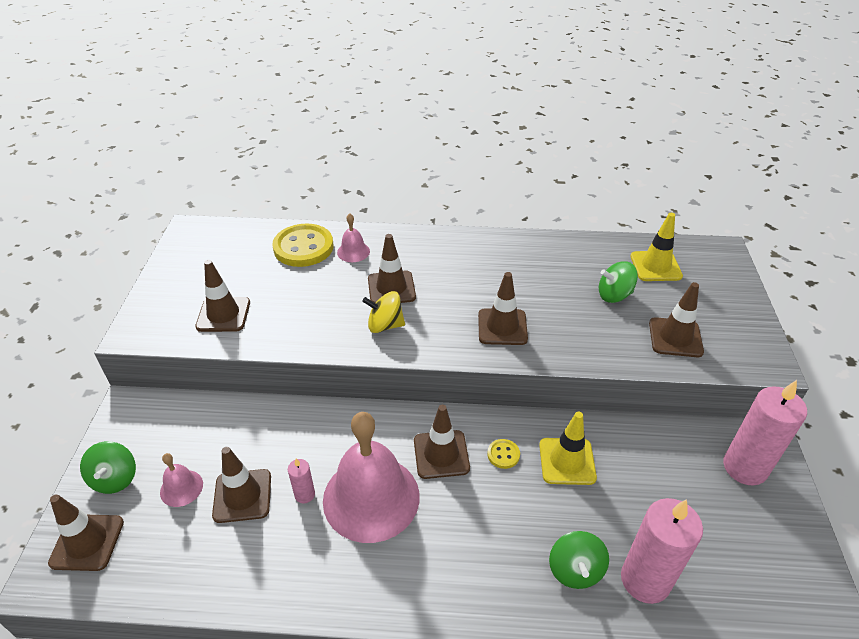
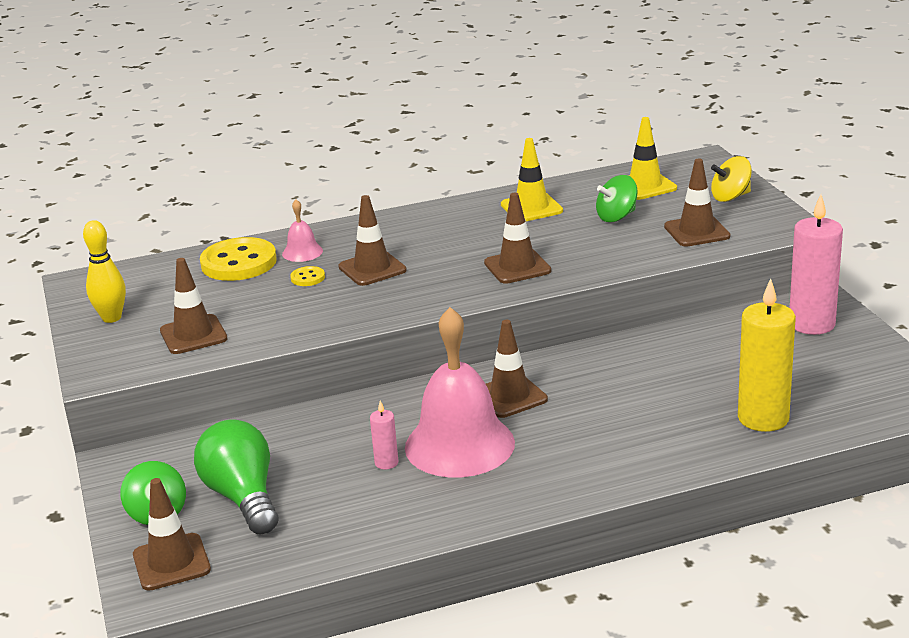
camera: 20 degrees left, 15 degrees down
pink bell [160,453,203,507] -> green light bulb [194,419,278,534]
brown traffic cone [212,447,271,523] -> none
yellow spinning top [362,291,405,333] -> yellow spinning top moved to [711,156,752,202]
yellow button [487,439,520,469] -> yellow button moved to [290,266,325,286]
yellow traffic cone [539,412,597,485] -> yellow traffic cone moved to [501,138,563,221]
green spinning top [549,531,609,589] -> none
pink candle [621,498,703,604] -> yellow candle [738,278,796,432]
none -> yellow bowling pin [83,220,126,323]

